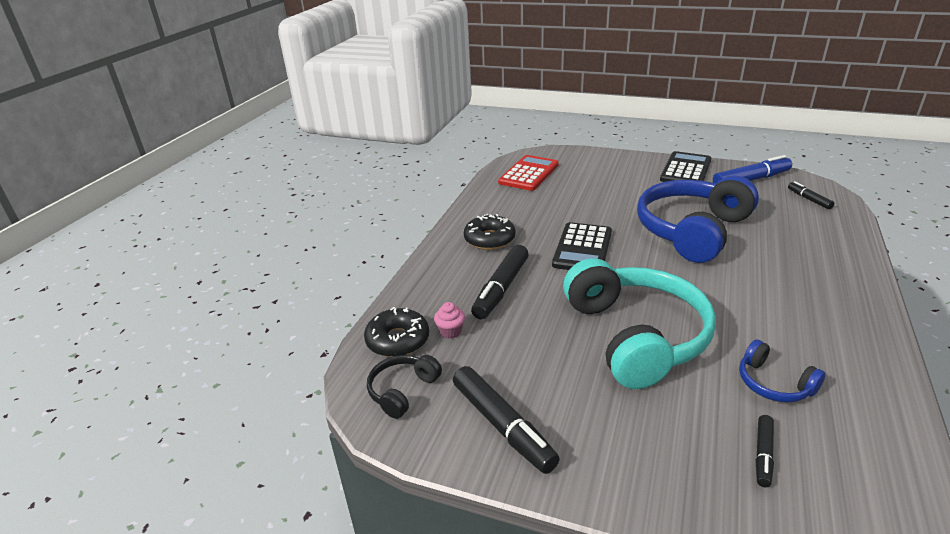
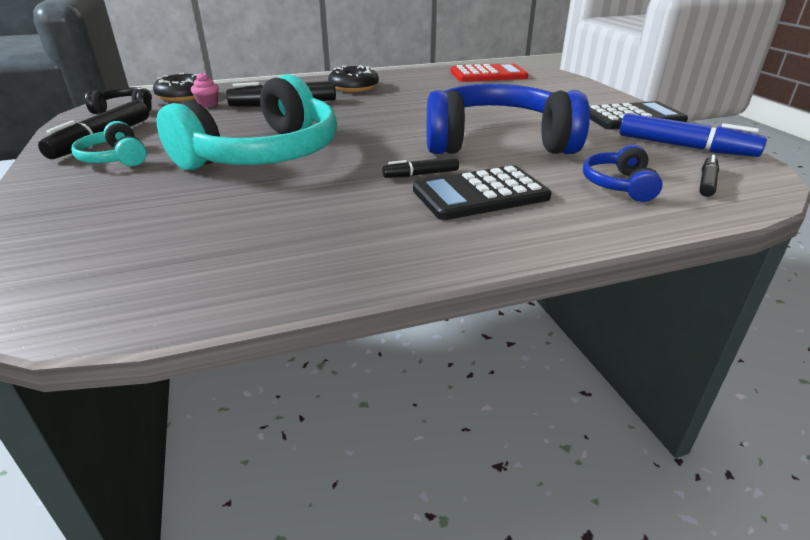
camera: 50 degrees right, 0 degrees up
black calculator [552,222,612,270] -> black calculator moved to [413,165,551,220]
blue headphones [739,340,825,402] -> blue headphones moved to [583,145,663,202]
black marker [756,415,774,488] -> black marker moved to [382,157,459,178]
none -> turquoise headphones [71,121,147,166]

